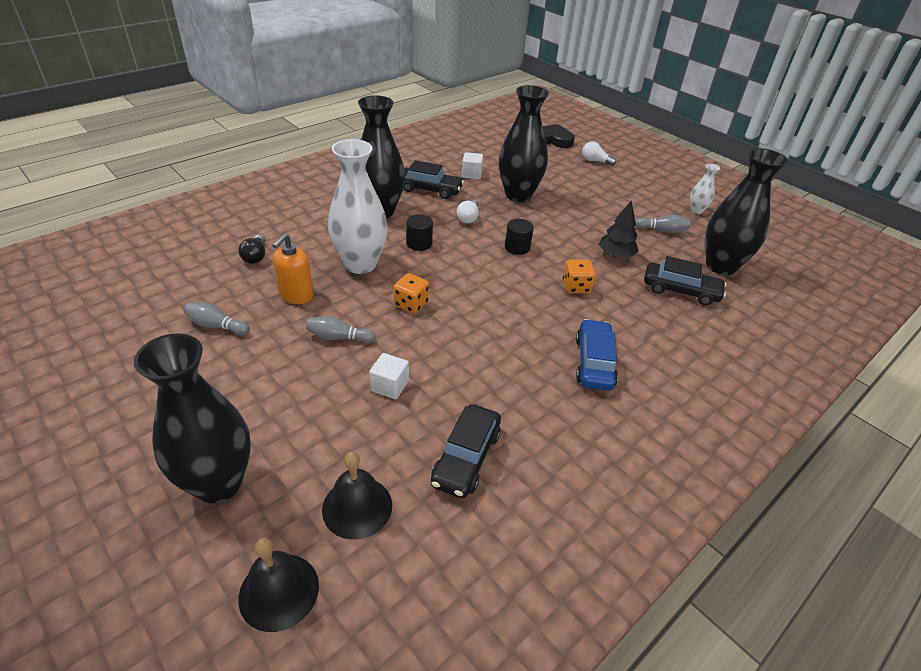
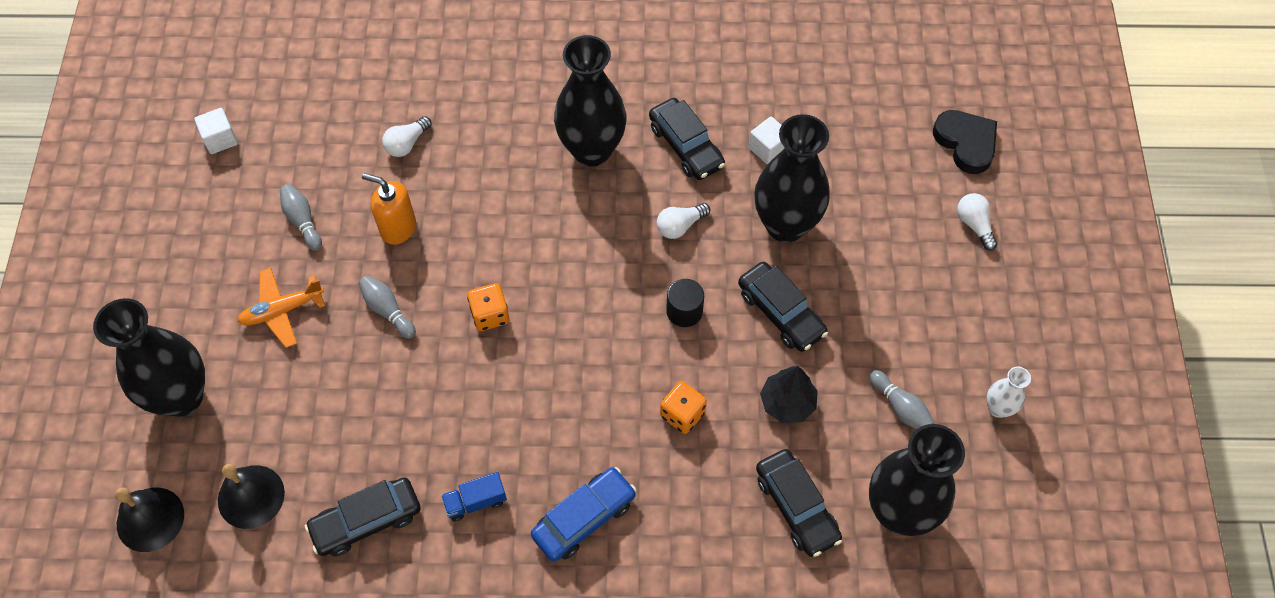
camera: 45 degrees right, 20 degrees up
black light bulb [238,234,265,264] -> white light bulb [382,116,432,157]
orange soap dispenser [272,233,314,304] -> orange soap dispenser turned 45 degrees clockwise [362,173,416,245]
white vase [328,139,388,274] -> none
white cube [369,353,409,399] -> white cube moved to [194,108,238,154]
black cylinder [406,214,433,251] -> none
none -> orange plane [237,268,325,348]
none -> blue truck [441,472,507,522]
none -> black car [738,262,828,352]

